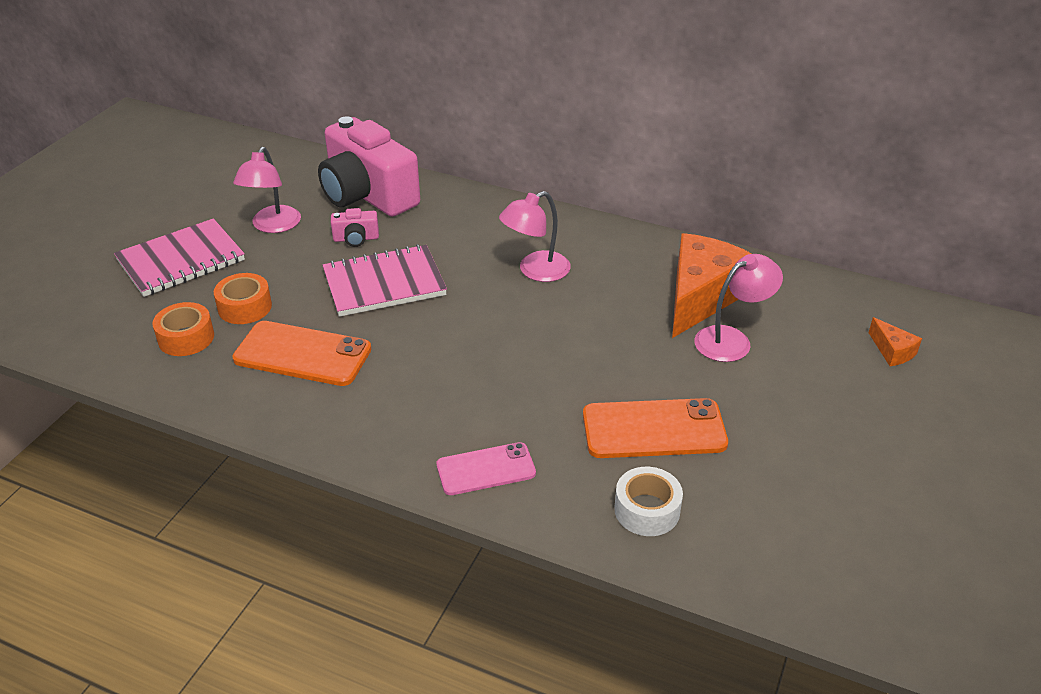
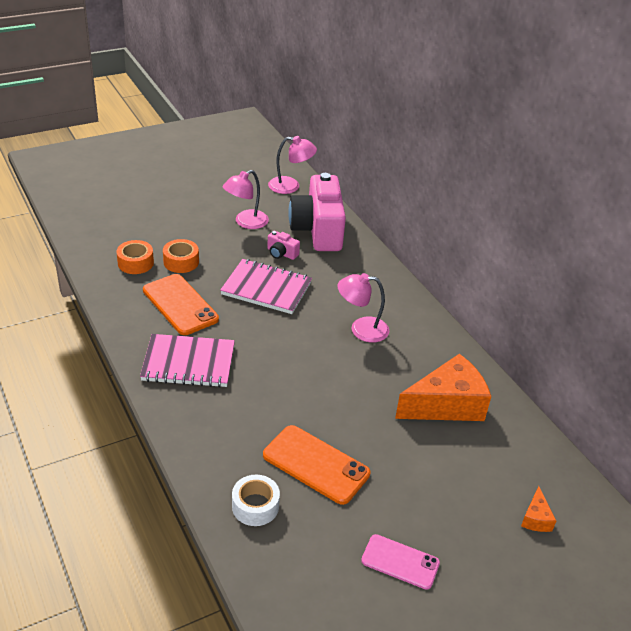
camera: 35 degrees right, 0 degrees up
pink notebook [114,218,245,297] -> pink notebook moved to [140,334,235,388]
pink phone [437,442,536,495] -> pink phone moved to [361,534,440,590]
pink lamp [694,254,783,362] -> pink lamp moved to [268,136,317,194]

